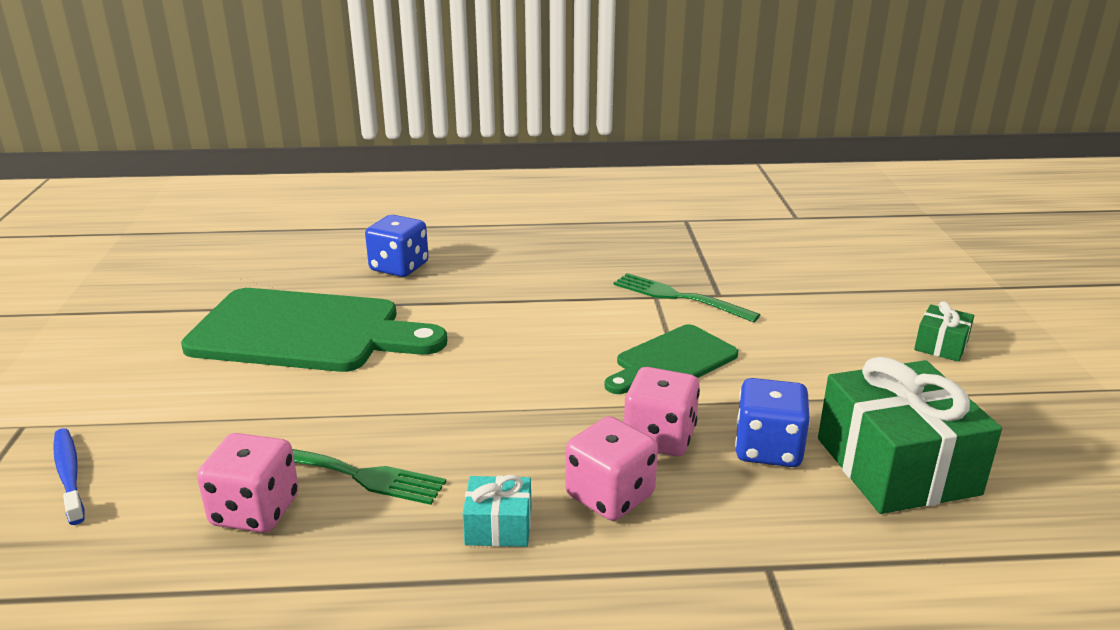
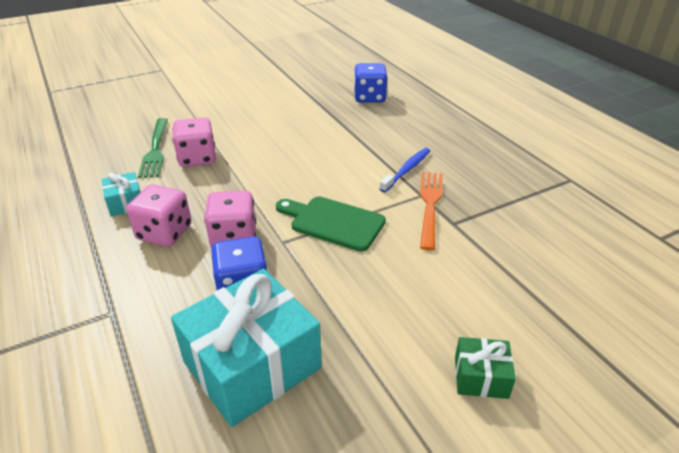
camera: 65 degrees right, 10 degrees up
blue toothbrush [53,428,85,525] -> blue toothbrush moved to [380,148,430,193]
green cutting board [181,288,447,372] -> none
pink dice [197,433,299,533] -> pink dice moved to [172,117,216,167]
green fork [613,273,760,322] -> orange fork [420,172,443,251]
green gift [818,357,1002,514] -> turquoise gift [171,269,322,427]

